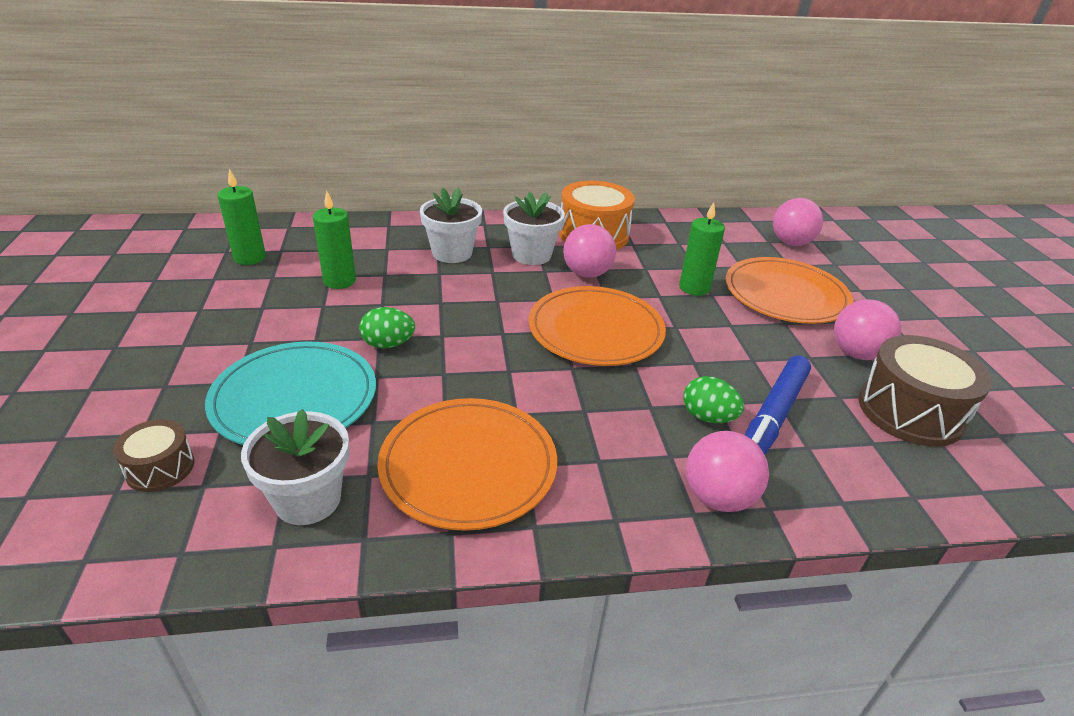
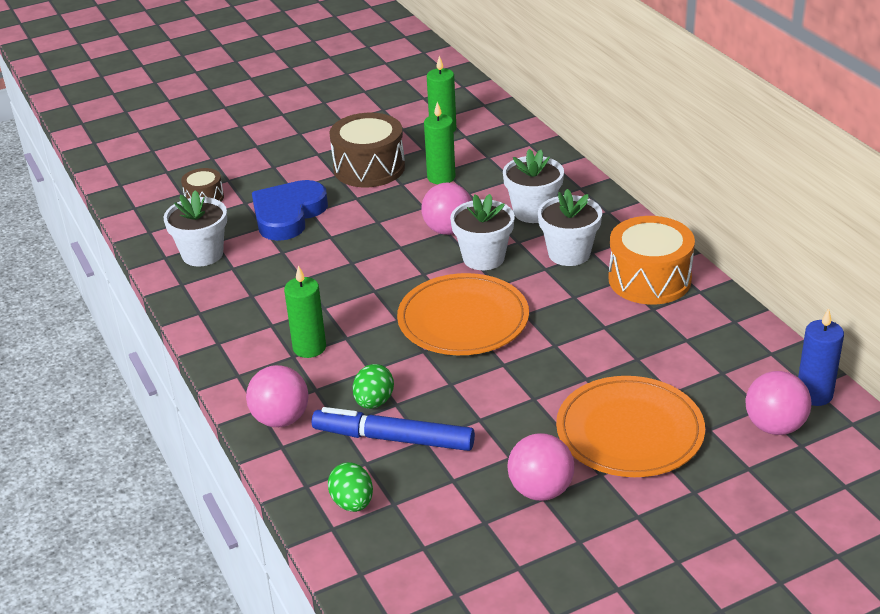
camera: 75 degrees right, 0 degrees up
turquoise plate [205,341,376,445] -> blue heart [252,180,328,241]
green egg [359,307,415,348] -> green egg moved to [328,462,373,512]
orange plate [377,398,557,531] -> none
pink ball [563,224,616,278] -> pink ball moved to [421,183,472,235]
green candle [679,202,725,296] -> green candle moved to [284,265,326,358]
brown drum [859,335,992,447] -> brown drum moved to [329,113,405,187]
none -> white flower pot [450,194,515,270]
none -> blue candle [798,308,844,406]

